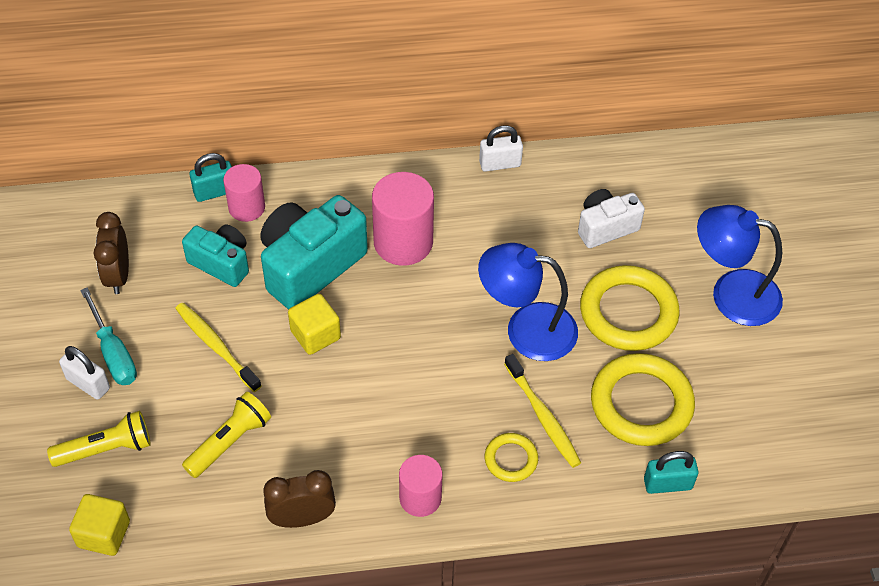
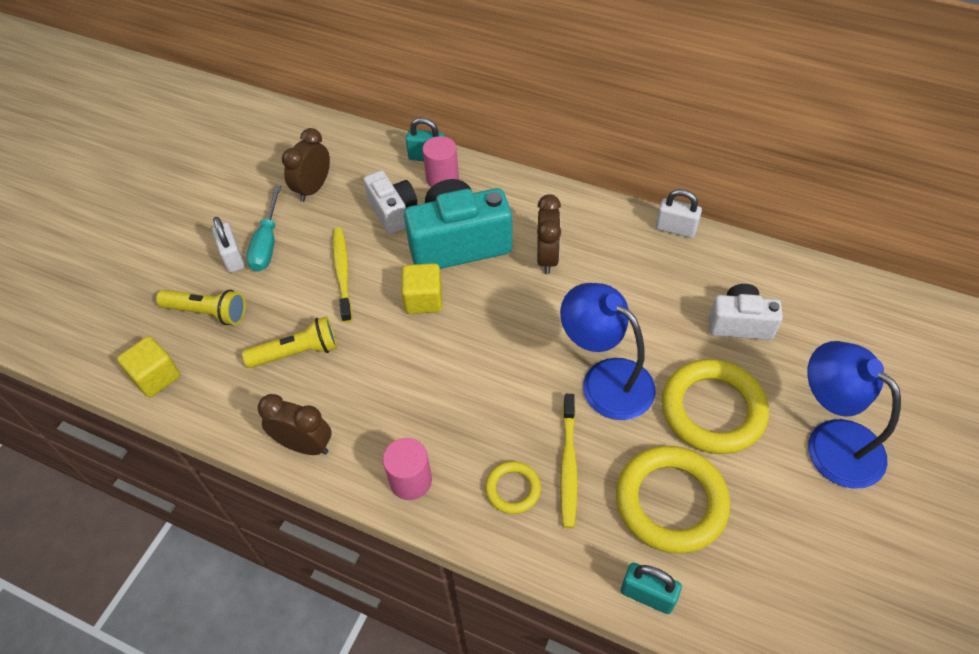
camera: 35 degrees right, 0 degrees up
turquoise camera [182,225,249,287] -> white camera [363,170,417,234]
pink cylinder [372,172,434,266] -> brown clock [537,194,561,274]

